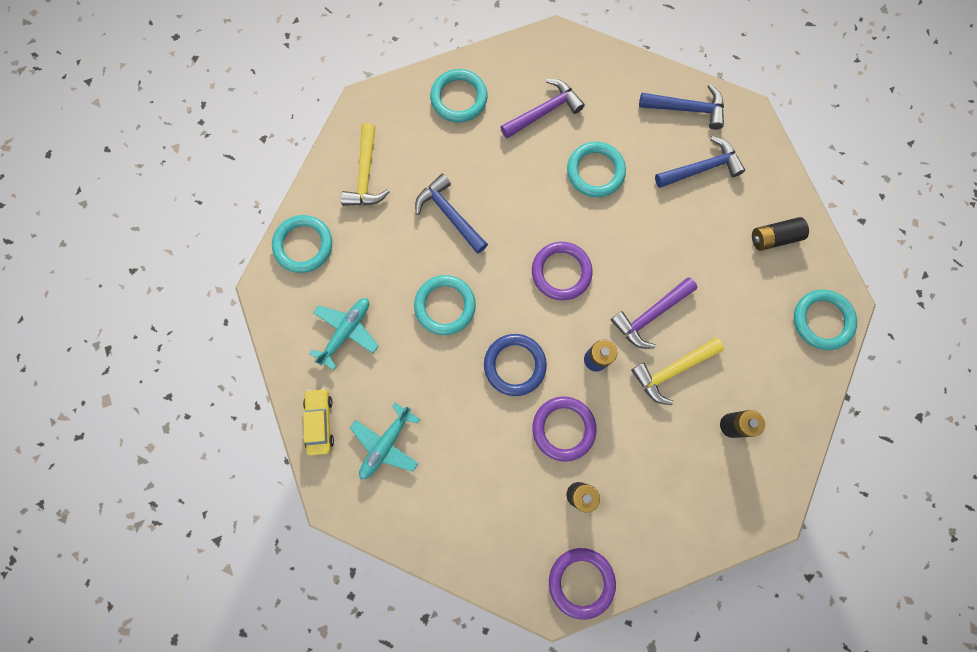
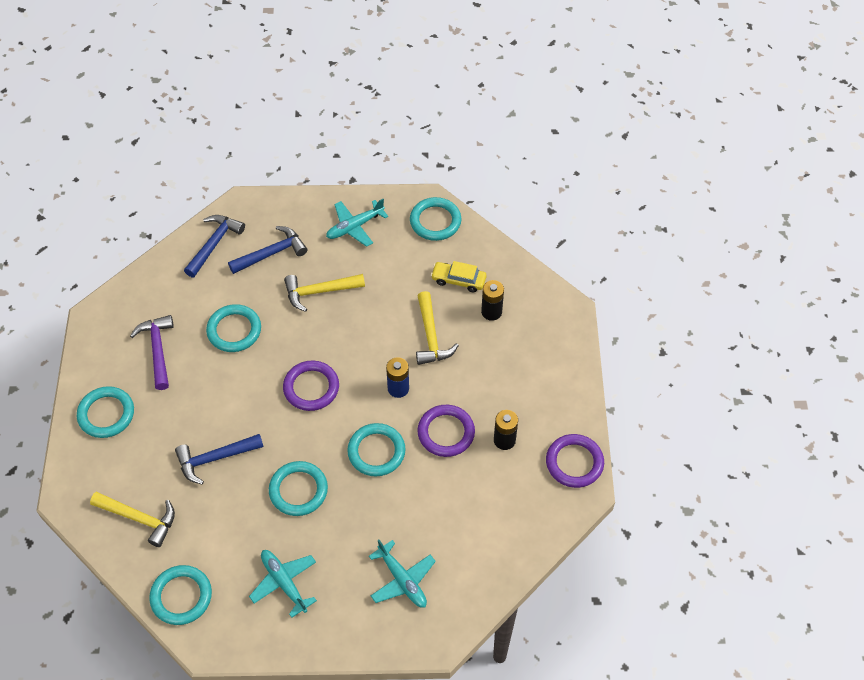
camera: 70 degrees left, 20 degrees down
yellow car [303,388,334,455] -> yellow car moved to [431,261,486,292]
blue ring [484,334,547,396] -> turquoise ring [347,423,406,476]
purple hammer [611,277,697,349] -> none
blue hammer [655,136,745,188] -> blue hammer turned 60 degrees clockwise [228,226,308,274]
black battery [752,217,809,251] -> turquoise plane [326,199,388,247]
none -> yellow hammer [284,274,365,312]

